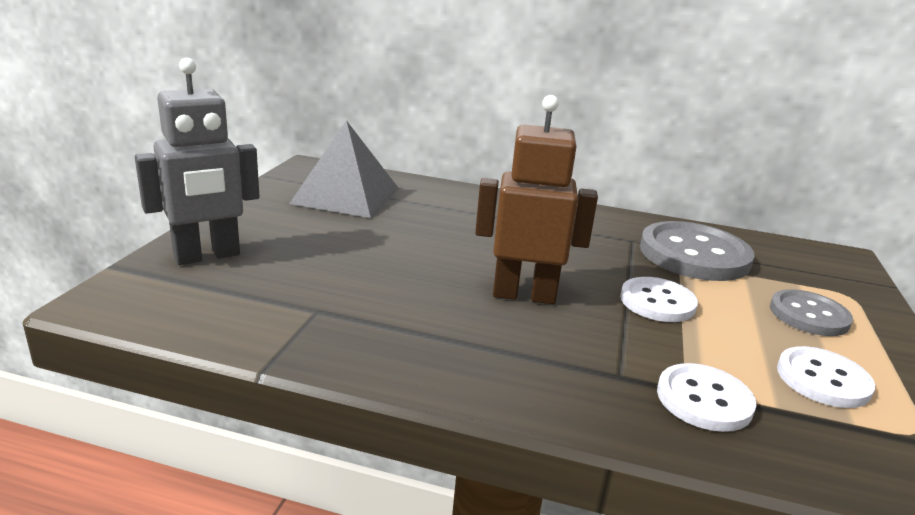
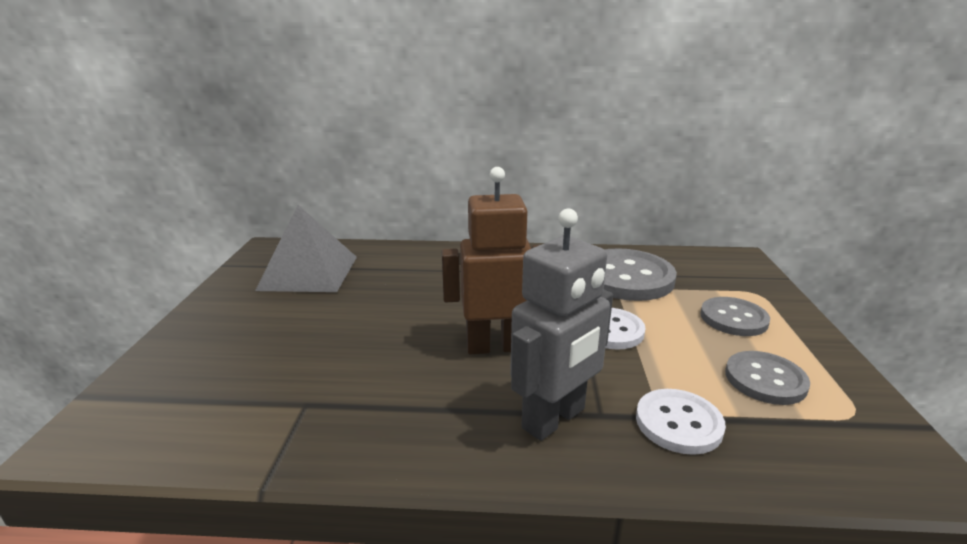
camera: 10 degrees left, 0 degrees up
grey robot [135,58,260,265] -> grey robot moved to [510,208,613,441]
white button [777,346,875,408] -> grey button [725,351,810,405]

